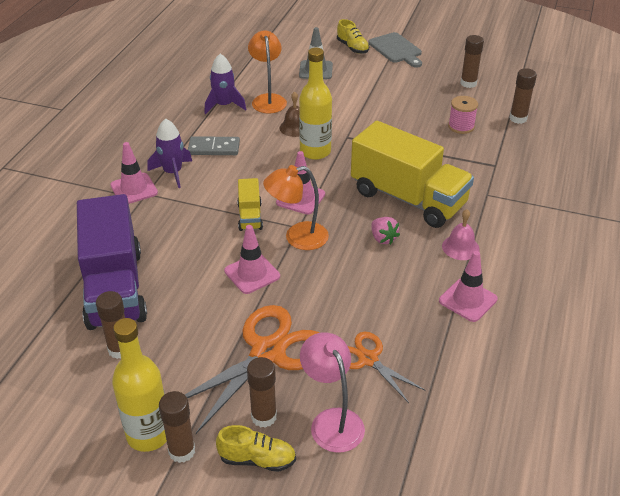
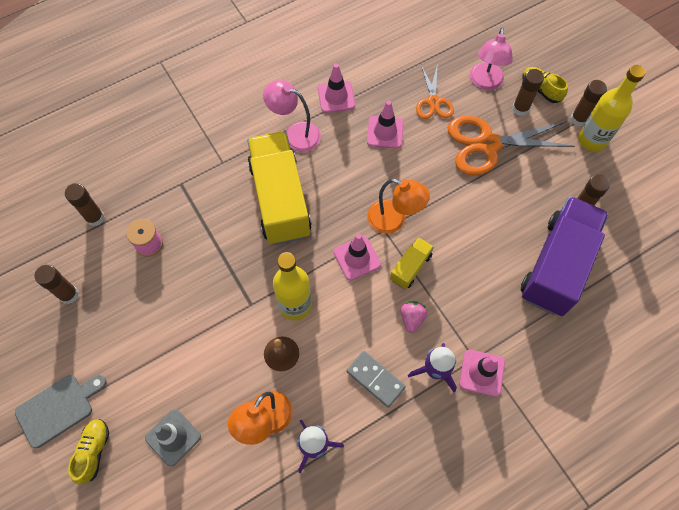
camera: 140 degrees left, 25 degrees up
pink traffic cone [224,225,280,294] -> pink traffic cone moved to [367,100,404,149]
grey cutting board [368,32,422,68] -> grey cutting board turned 45 degrees clockwise [15,375,106,448]
pink strawberry [371,217,400,245] -> pink strawberry moved to [400,301,427,333]
pink bell [442,209,480,260] -> pink lamp [263,80,321,152]

